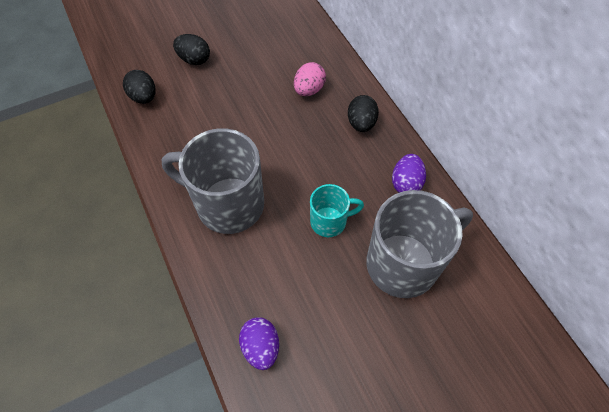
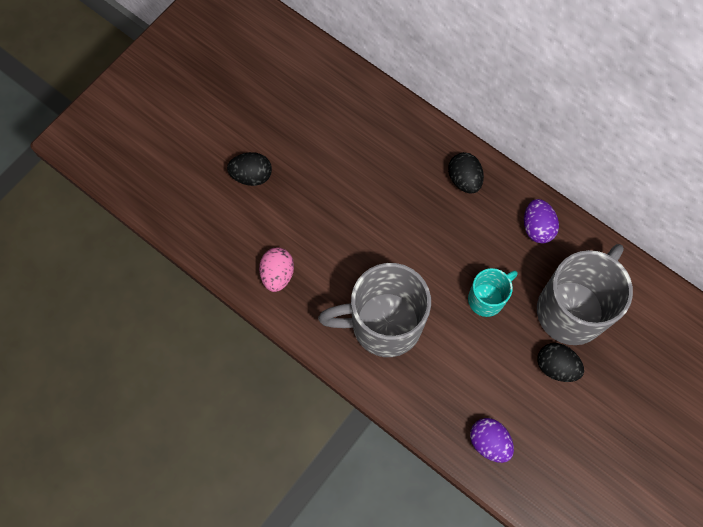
camera: 25 degrees left, 10 degrees up
black egg [123,70,156,104] -> black egg moved to [537,343,584,382]
pink egg [294,62,326,96] -> pink egg moved to [259,248,294,292]

